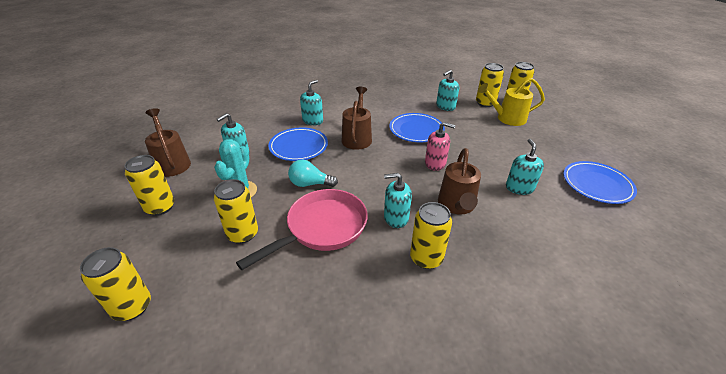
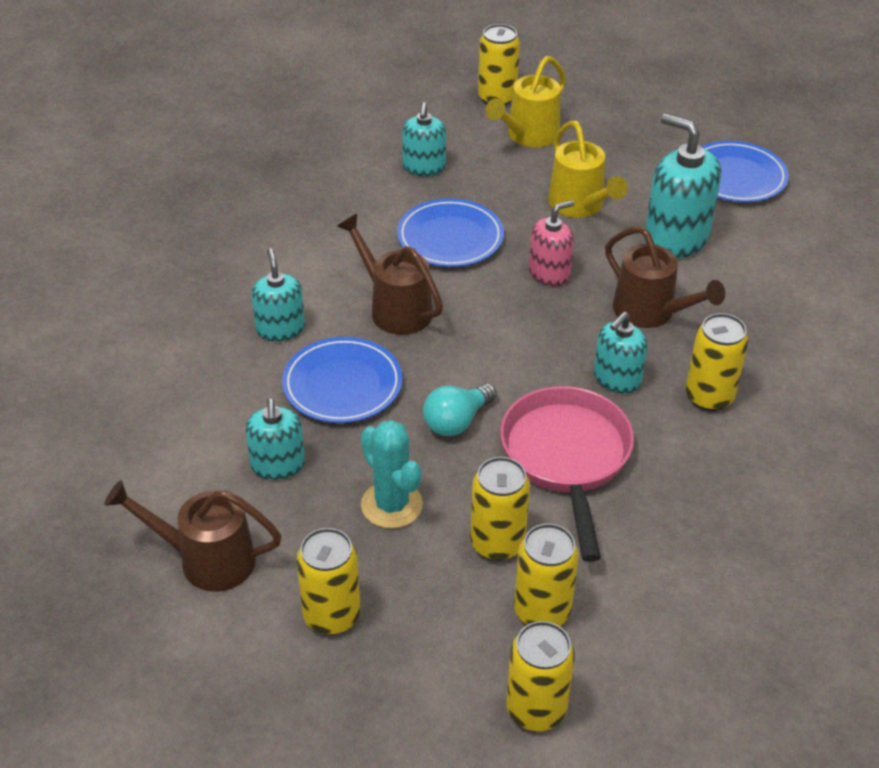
camera: 50 degrees left, 5 degrees up
yellow can [476,63,504,107] -> yellow can moved to [514,524,579,626]
turquoise soap dispenser [506,139,544,195] -> turquoise soap dispenser [644,114,721,259], size x1.65
none -> yellow watering can [548,121,628,218]

